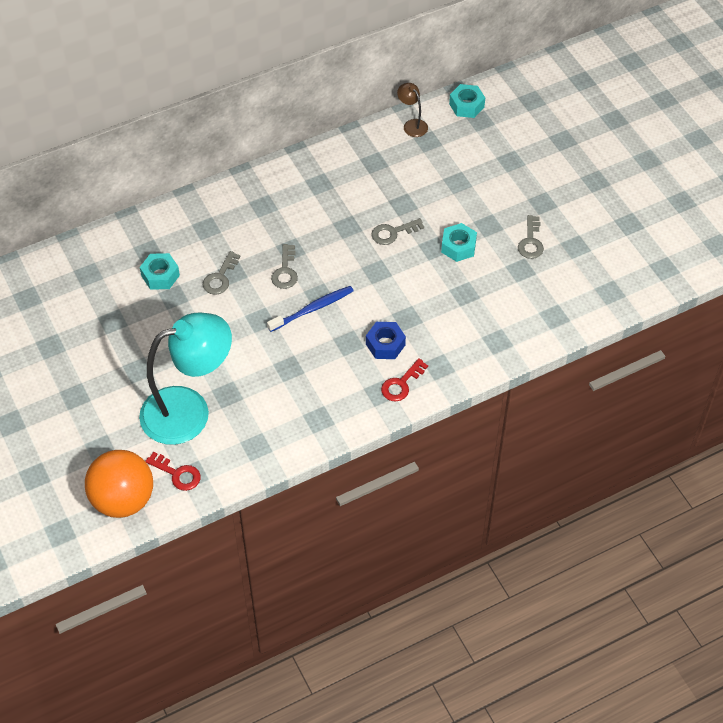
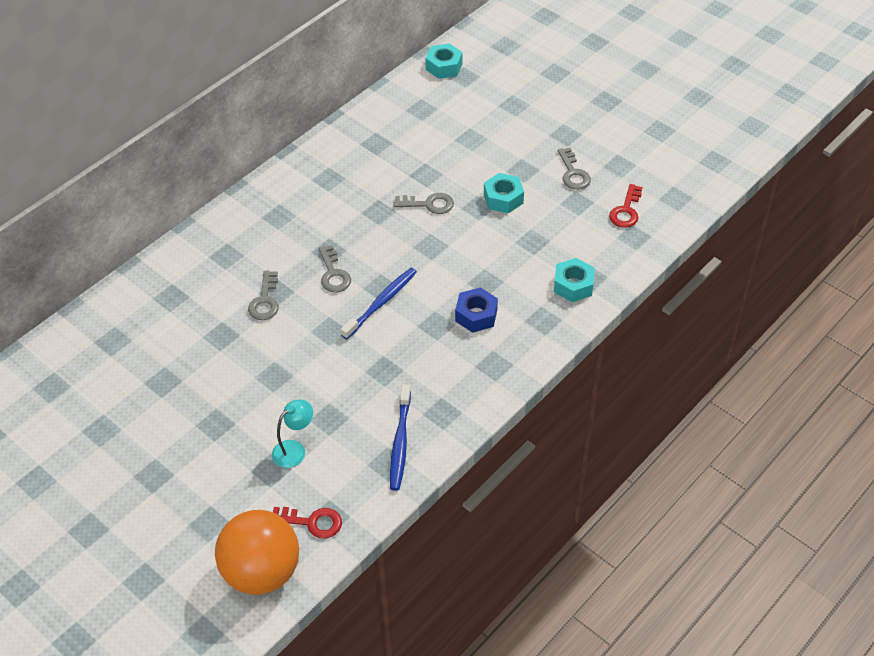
camera: 20 degrees left, 5 degrees down
turquoise lamp [139,313,232,445] -> turquoise lamp [272,399,313,468], size x0.41
turquoise nut [140,253,180,290] -> turquoise nut moved to [554,258,595,302]
grey key [371,218,424,245] -> grey key turned 135 degrees counterclockwise [393,193,454,214]
red key [381,358,428,401] -> red key moved to [609,184,642,228]
brown lamp [397,83,428,137] -> none
none -> blue toothbrush [390,384,411,491]

